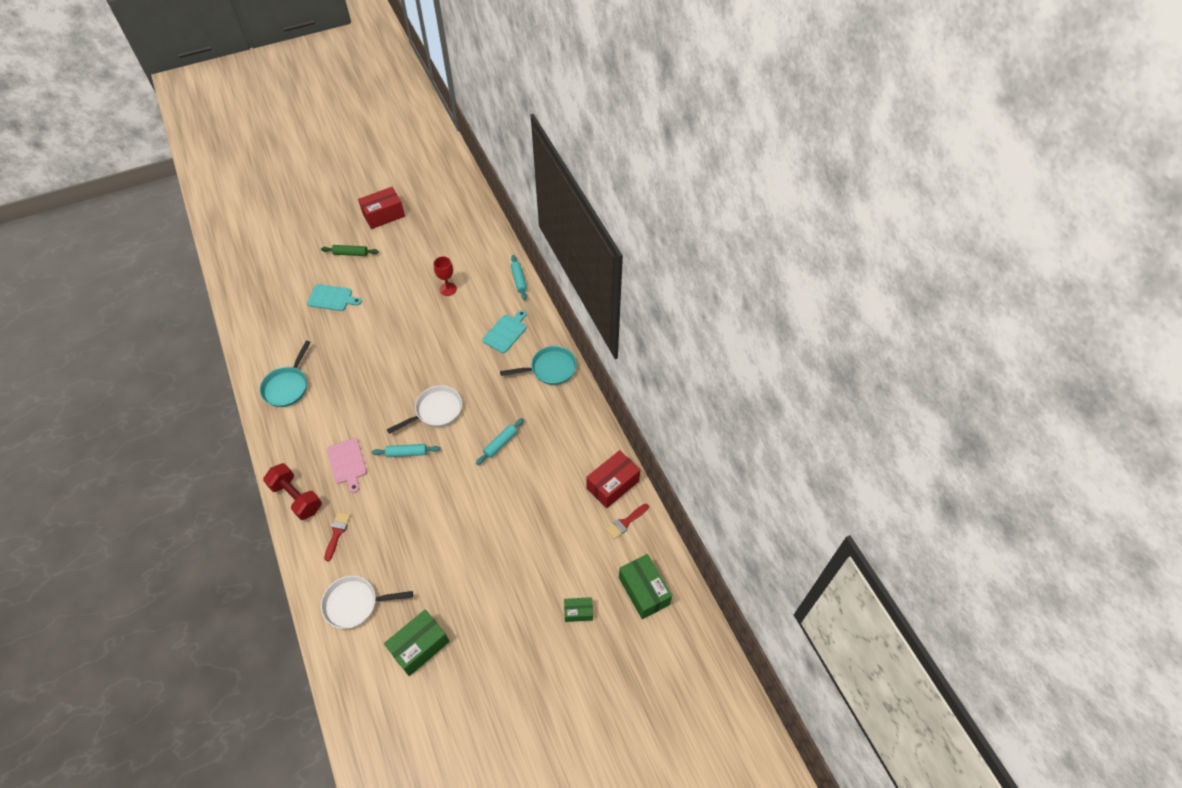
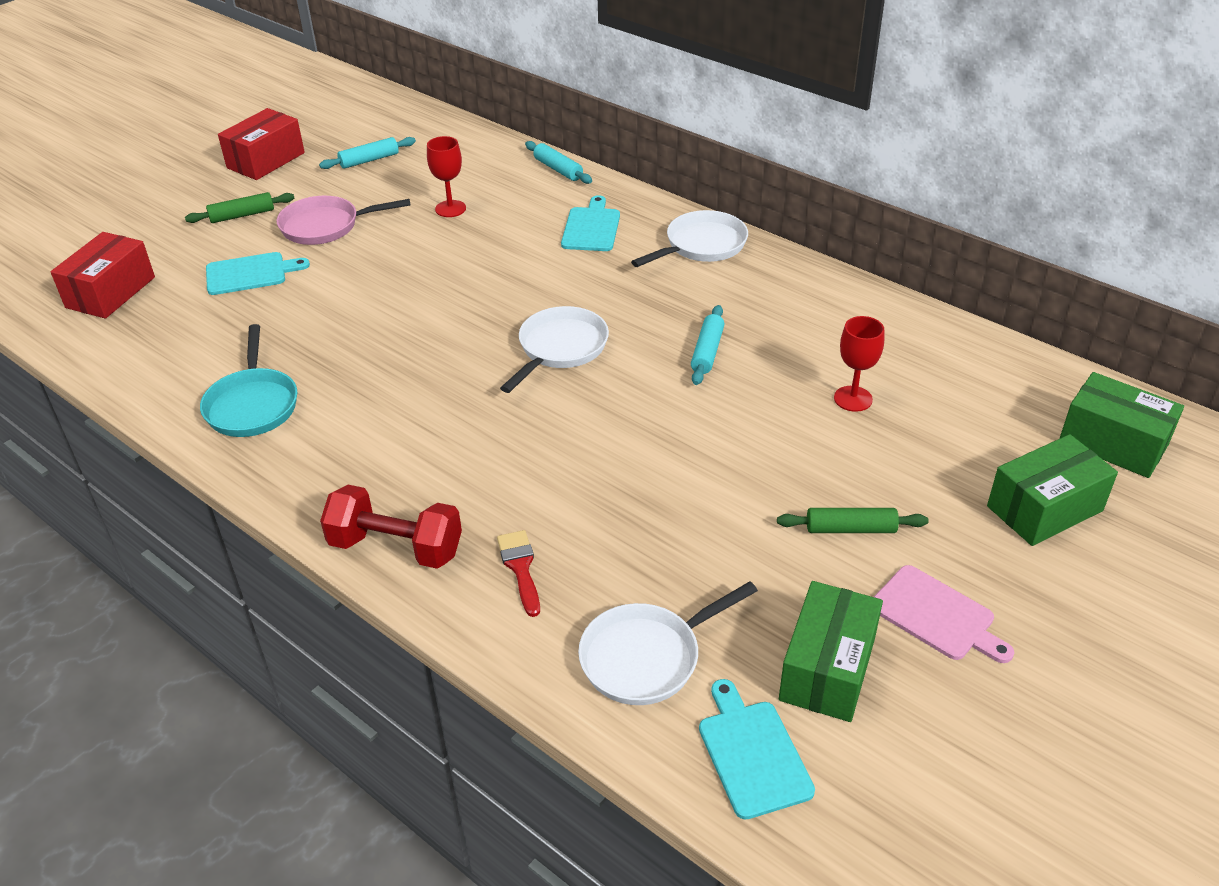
camera: 25 degrees left, 15 degrees down
pink cutting board [327,438,367,493] -> pink cutting board moved to [874,565,1014,663]
turquoise rolling pin [372,444,440,457] -> turquoise rolling pin moved to [319,137,416,169]
turquoise pan [500,346,577,385] -> white pan [631,210,748,267]
green box [564,597,593,622] -> green box [987,434,1118,546], size x1.76
red box [586,450,640,508] -> red box moved to [51,232,155,319]
red brush [605,504,649,540] -> none
none -> pink pan [277,196,410,245]
none -> turquoise cutting board [699,679,815,820]
none -> green rolling pin [777,508,929,533]
none -> red goblet [834,316,884,412]

